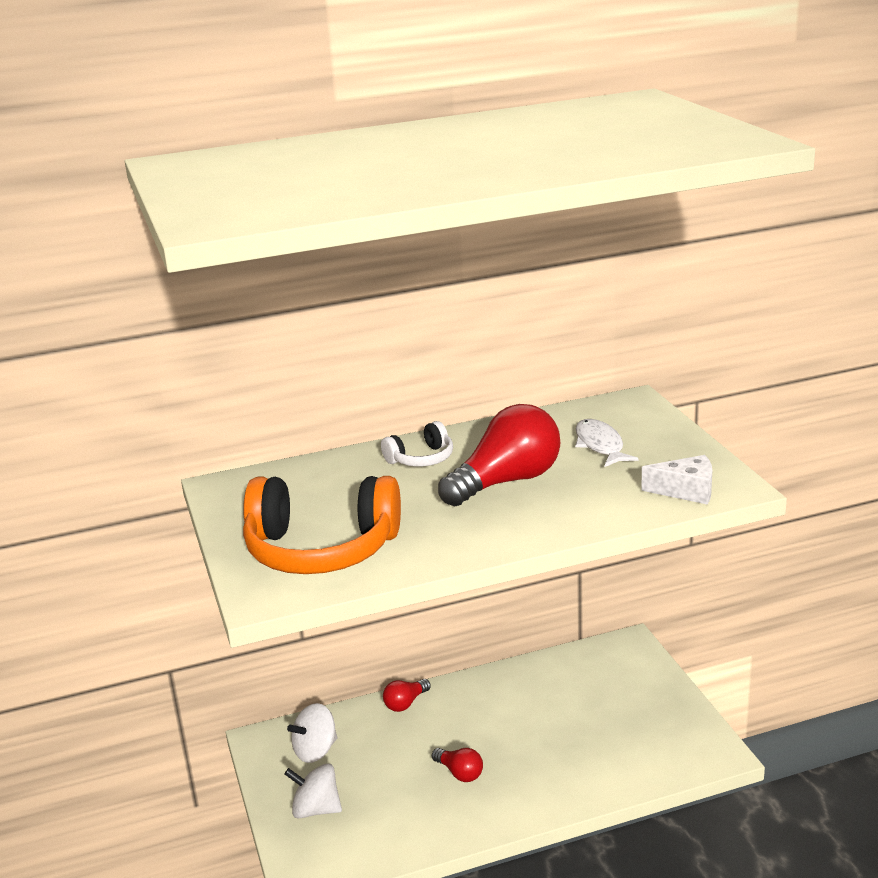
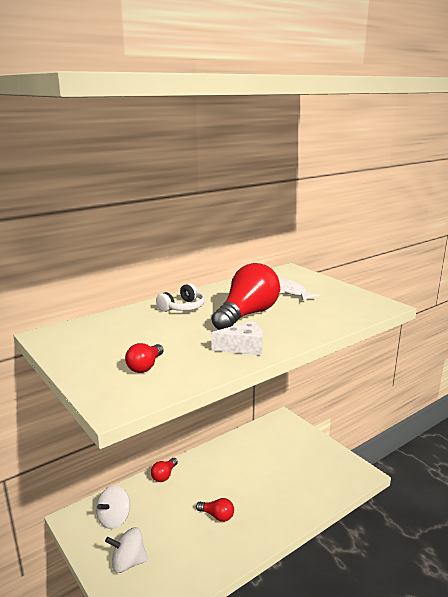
camera: 20 degrees left, 5 degrees down
orange headphones [243,476,401,574] -> red light bulb [125,343,164,373]
white cheese [641,455,712,505] -> white cheese moved to [211,321,263,355]

